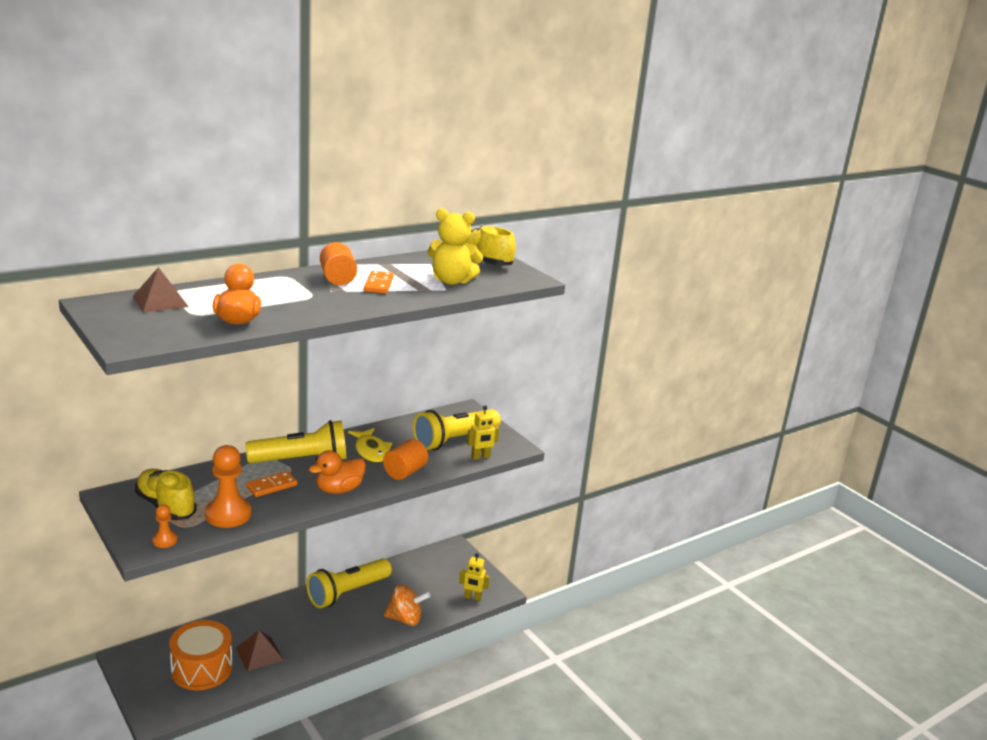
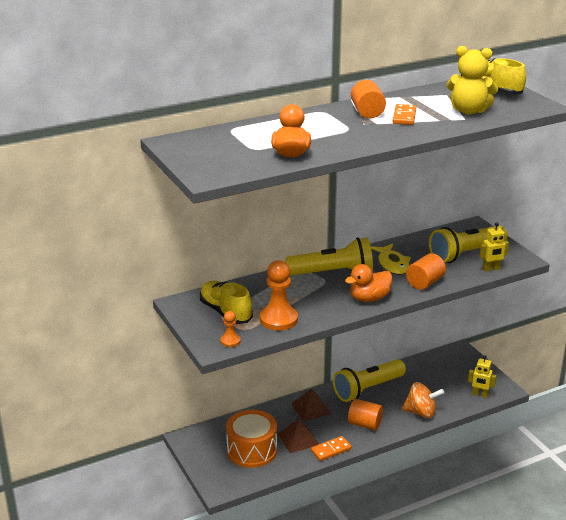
camera: 10 degrees right, 5 degrees up
brown pyramid [132,267,189,312] -> brown pyramid moved to [291,388,331,422]
orange domino [246,471,298,497] -> orange domino moved to [311,436,352,461]
none -> orange cylinder [348,399,383,430]

